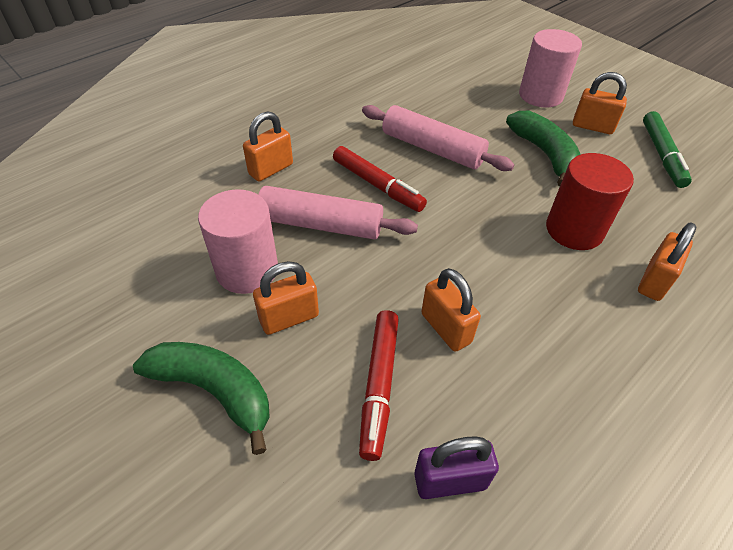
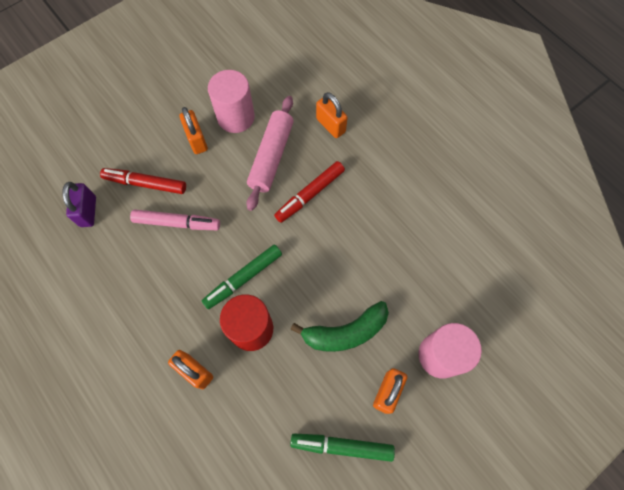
camera: 95 degrees right, 20 degrees up
green banana [133,342,270,455] -> none
pink rolling pin [362,105,515,171] -> none
orange padlock [421,268,481,352] -> pink marker [130,209,220,230]
none -> green marker [202,244,282,309]

